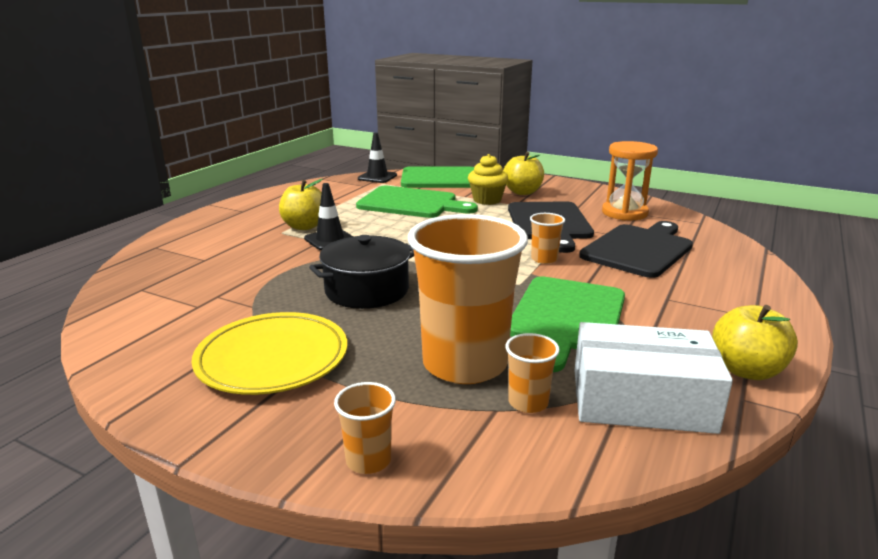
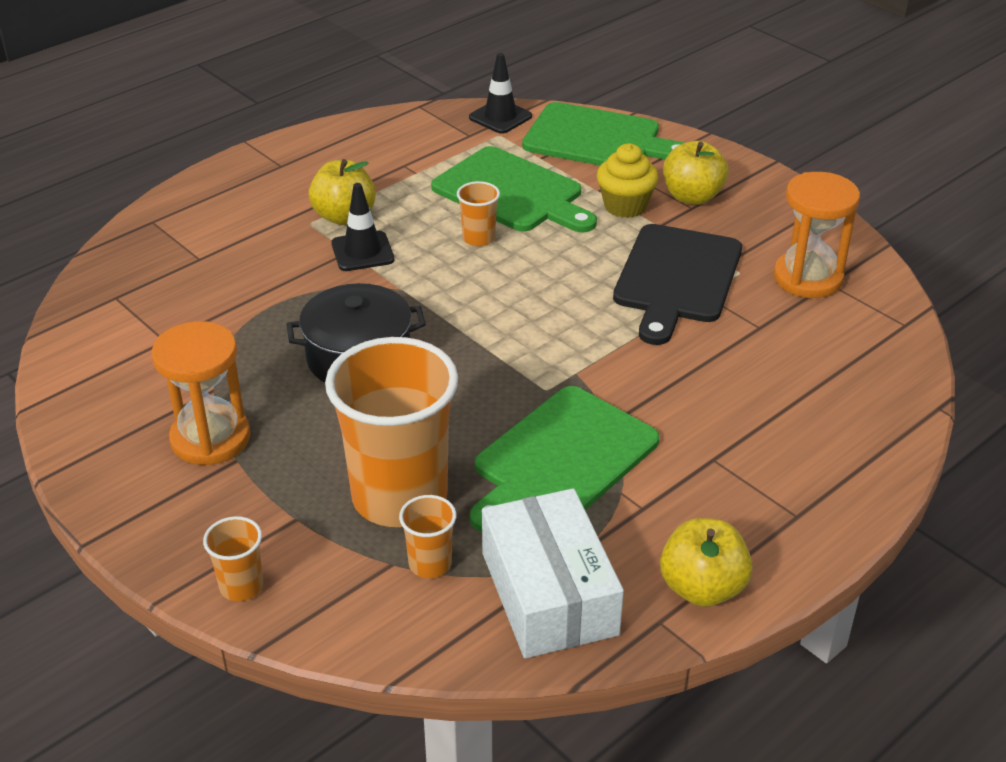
camera: 20 degrees right, 15 degrees up
yellow plate [192,312,347,395] -> orange hourglass [151,321,251,466]
orange cup [530,213,565,264] -> orange cup moved to [457,181,500,246]
white box [574,322,733,434] -> white box turned 45 degrees clockwise [482,488,624,658]
black cutting board [579,221,693,278] -> none

